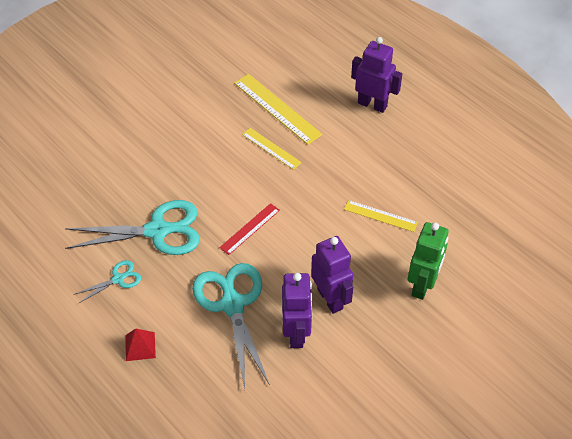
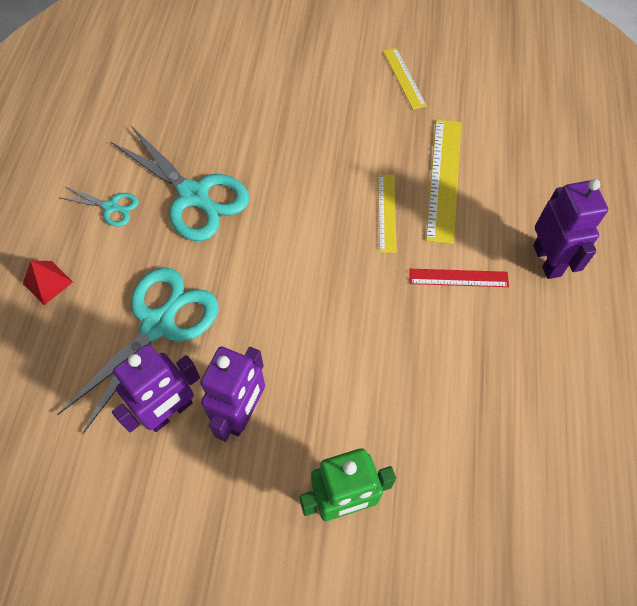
camera: 50 degrees right, 10 degrees up
red ruler [219,203,280,255] -> red ruler moved to [409,269,509,287]
yellow ruler [344,200,418,232] -> yellow ruler moved to [383,48,427,110]

